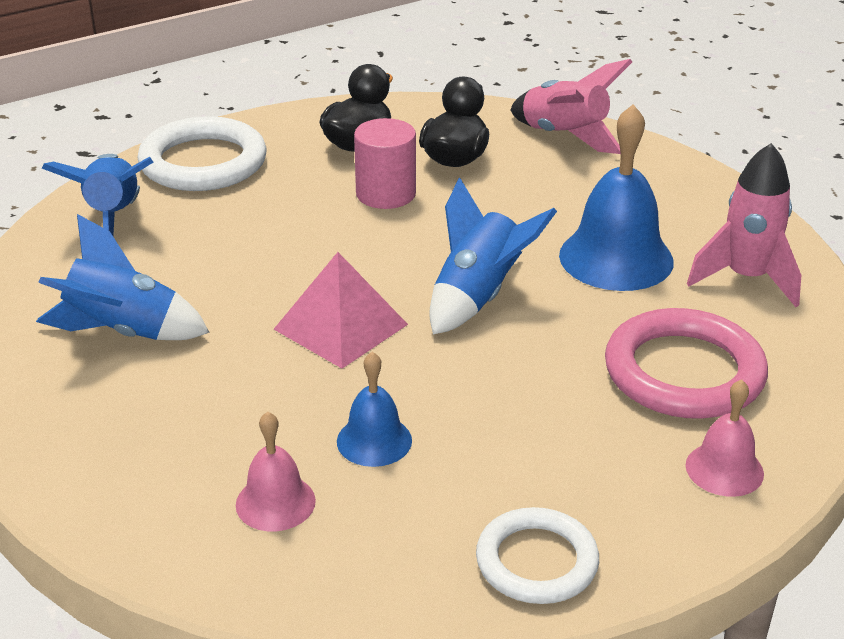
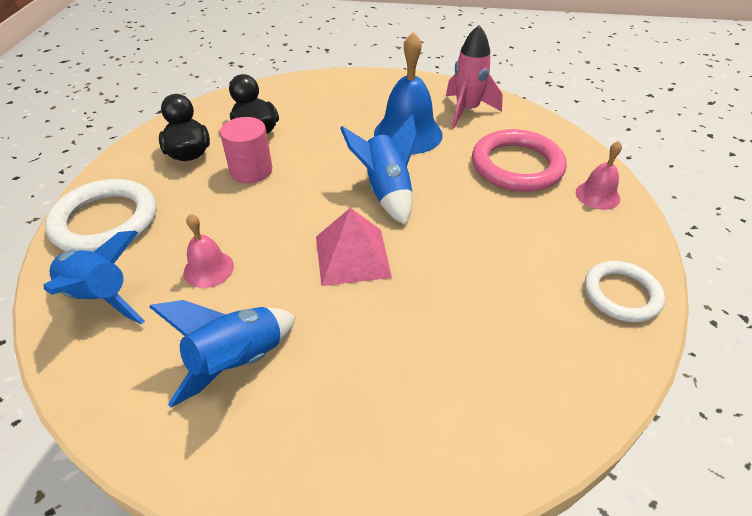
camera: 50 degrees left, 10 degrees up
pink bell [236,412,316,531] -> pink bell moved to [183,214,234,288]
blue bell [337,352,412,467] -> none
pink rocket [510,59,632,154] -> none

